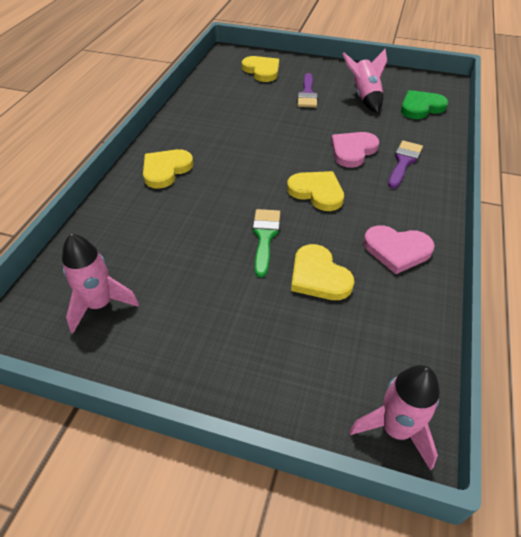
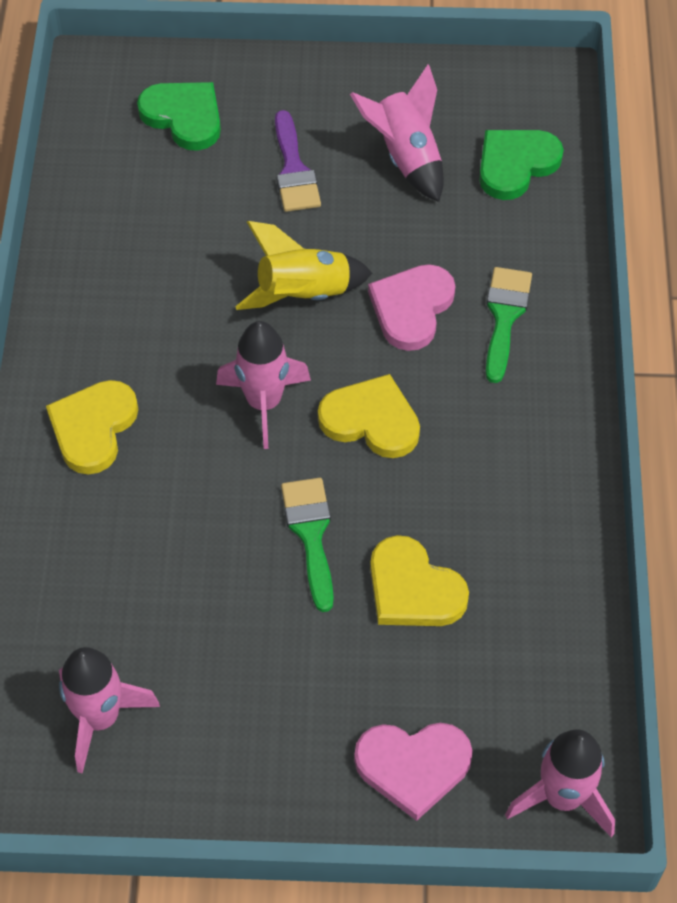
camera: 15 degrees left, 10 degrees up
yellow heart [242,56,279,82] -> green heart [137,82,221,151]
pink heart [363,225,435,274] -> pink heart moved to [354,723,473,821]
purple brush [388,141,423,189] -> green brush [486,267,532,383]
none -> pink rocket [216,321,311,449]
none -> yellow rocket [235,221,372,310]

